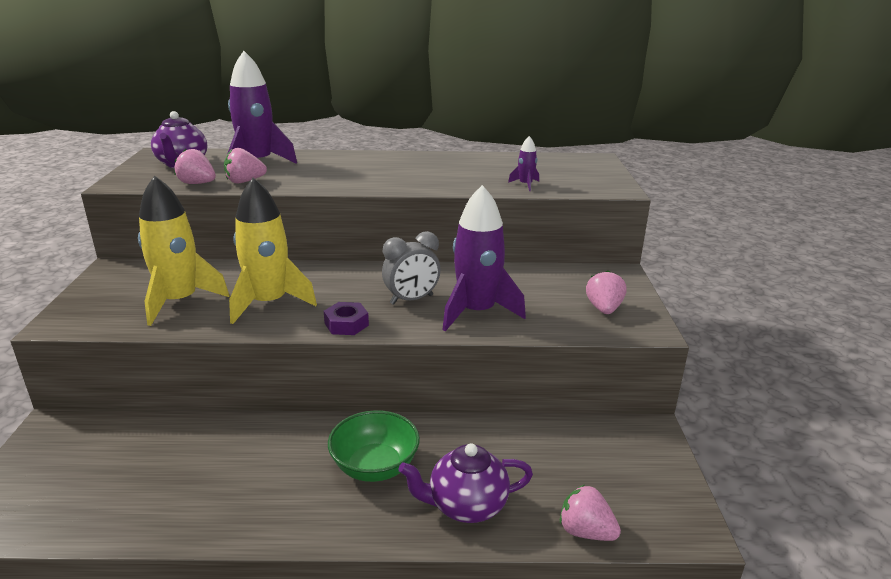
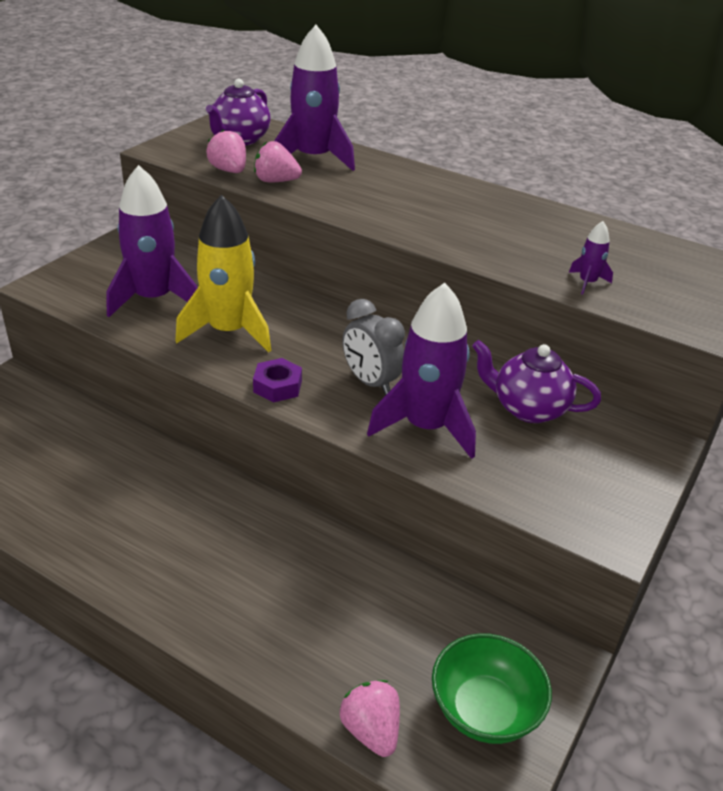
camera: 30 degrees right, 10 degrees up
yellow rocket [138,175,230,326] -> purple rocket [106,165,197,317]
green bowl [328,410,420,482] -> green bowl moved to [432,633,552,744]
grey clock [382,231,441,305] -> grey clock turned 45 degrees clockwise [342,299,405,396]
purple teapot [398,443,533,523] -> purple teapot moved to [472,340,601,423]
pink strawberry [586,270,626,314] -> none

